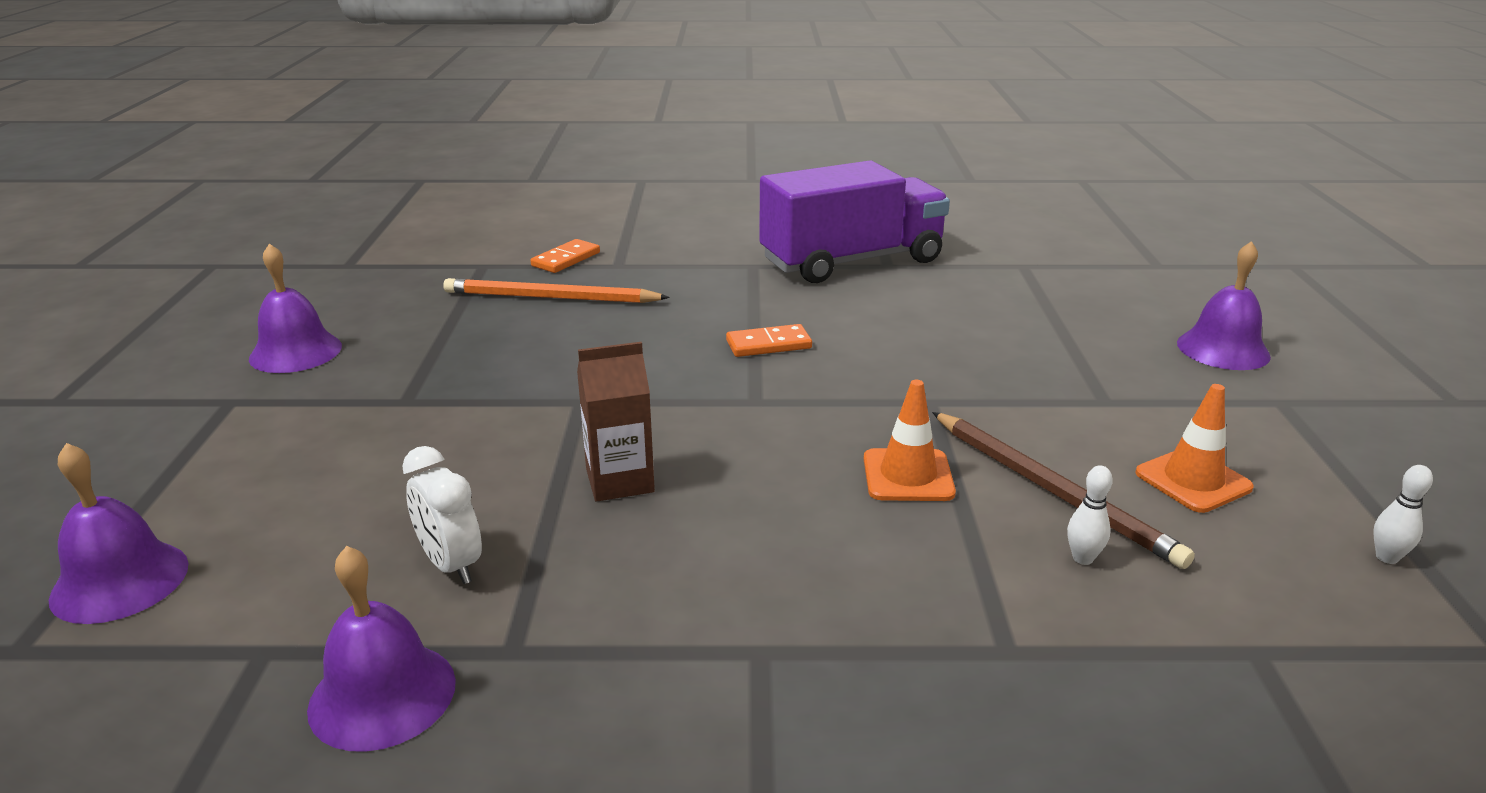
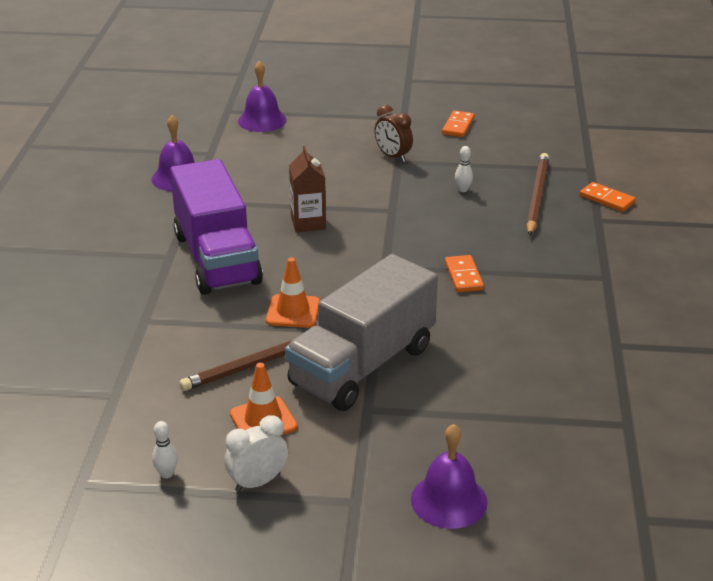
camera: 95 degrees right, 5 degrees up
purple bell [249,243,342,373] -> orange domino [442,110,475,137]
white clock [402,446,482,584] -> white clock moved to [224,415,288,492]
orange pencil [443,278,670,303] -> brown pencil [527,153,549,236]
purple truck [759,160,950,283] -> purple truck moved to [170,159,263,295]
white bowling pin [1067,465,1113,565] -> white bowling pin moved to [455,146,473,192]
none -> grey truck [285,254,438,411]
none -> brown clock [374,105,413,162]

